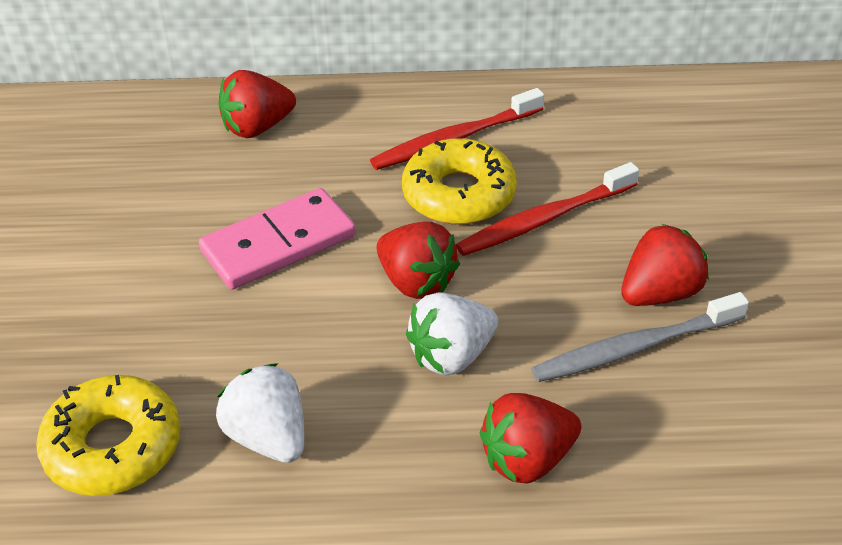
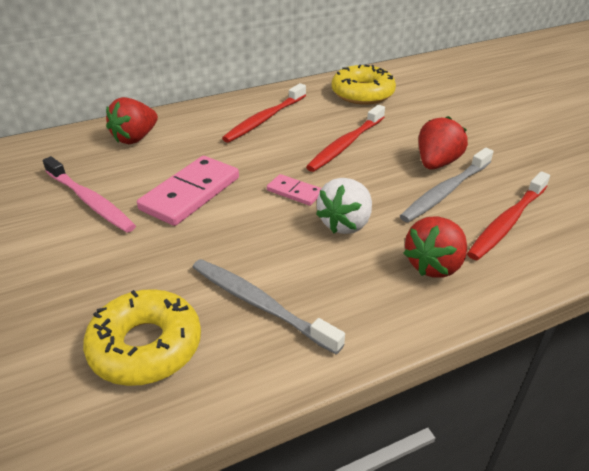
camera: 25 degrees left, 5 degrees down
white strawberry [216,363,304,463] -> grey toothbrush [192,259,345,354]
red strawberry [376,222,460,299] -> pink domino [267,174,322,206]
yellow donut [402,138,517,225] -> yellow donut moved to [332,65,396,105]
none -> pink toothbrush [43,156,136,233]
none -> red toothbrush [467,171,550,260]

